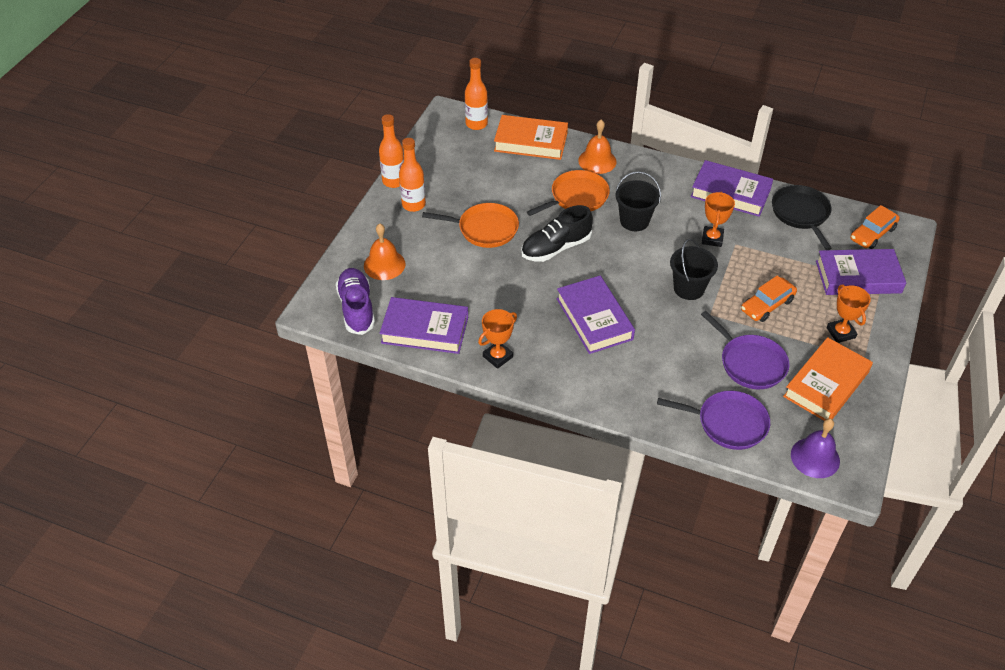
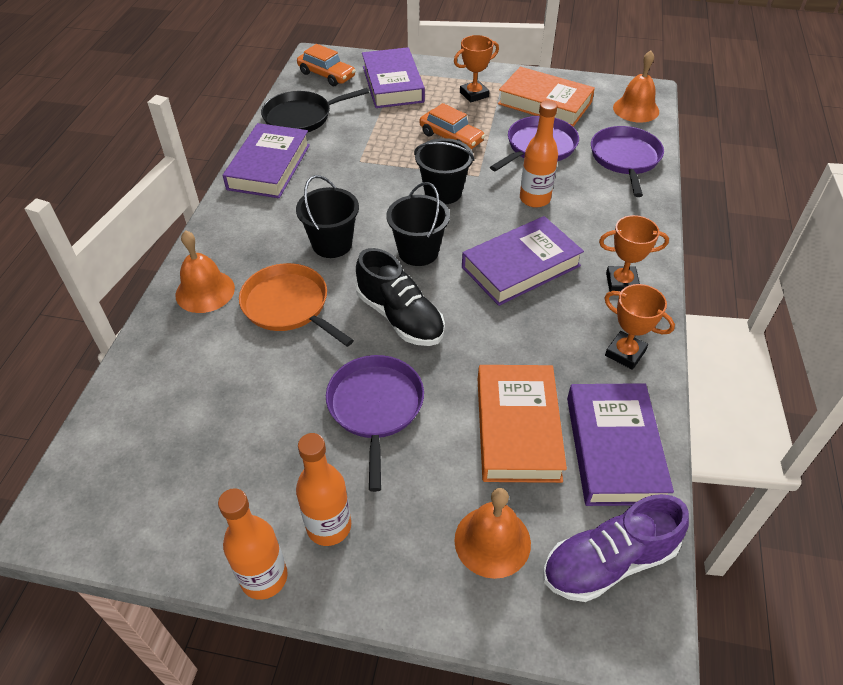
camera: 100 degrees left, 0 degrees up
orange pan [422,203,519,248] -> purple pan [326,355,424,492]
orange bottle [465,58,488,130] -> orange bottle moved to [520,100,558,208]
orange book [494,115,568,160] -> orange book moved to [478,365,567,483]
orange trophy [702,192,735,247] -> orange trophy moved to [599,215,669,292]
purple bell [791,418,840,478] -> orange bell [613,50,659,123]
none -> black bucket [387,182,450,266]

